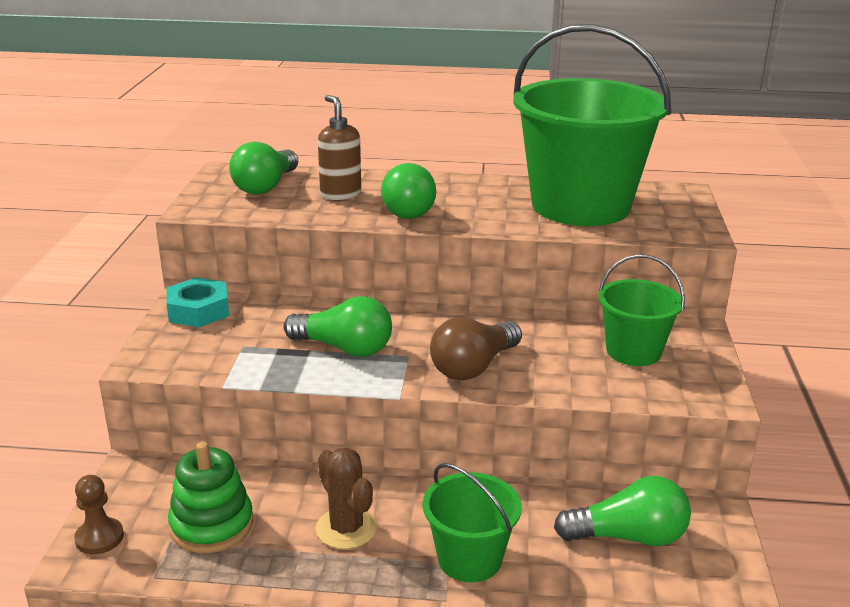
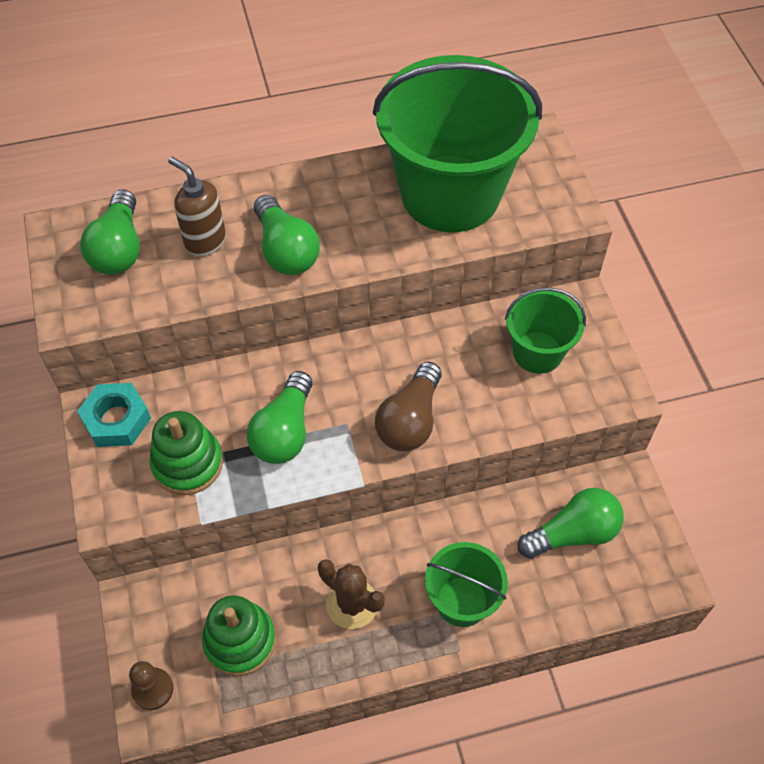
camera: 20 degrees left, 30 degrees up
green light bulb [284,296,392,357] -> green light bulb turned 105 degrees clockwise [247,371,312,464]
none -> green stacking toy [149,411,223,495]

